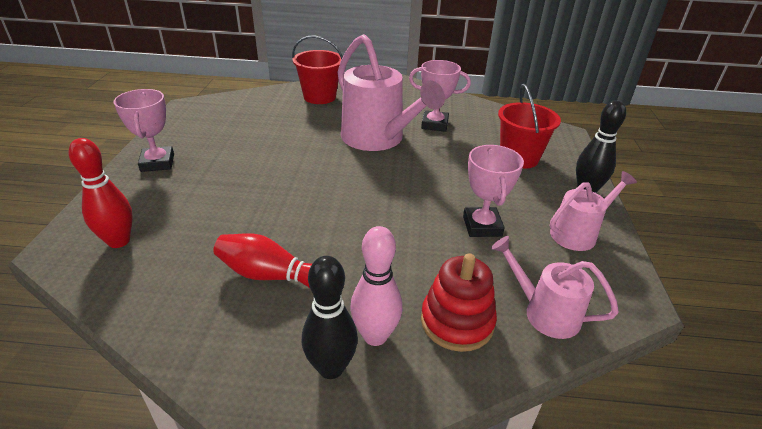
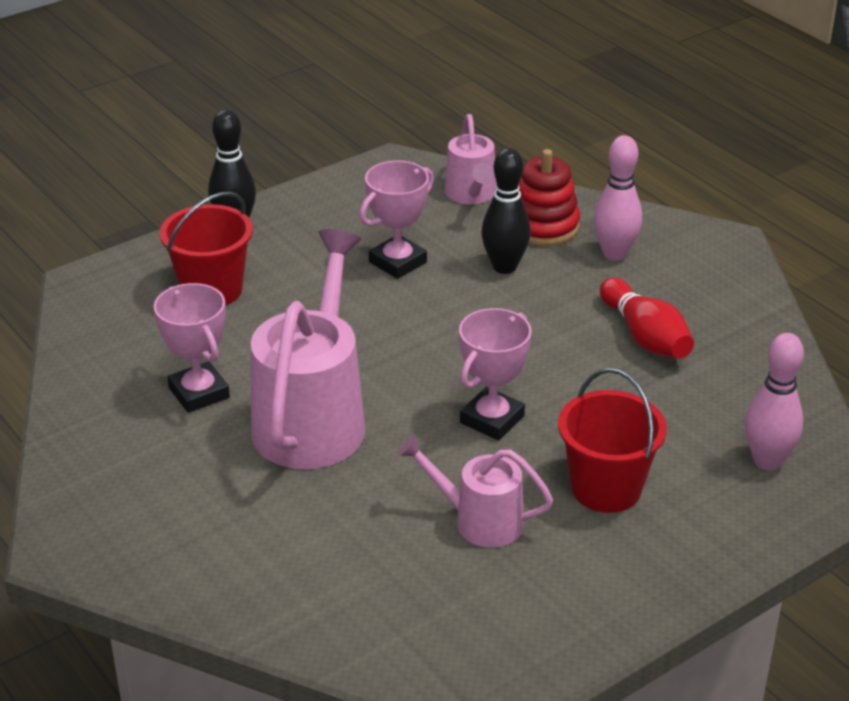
camera: 130 degrees left, 0 degrees up
red bowling pin [69,138,133,248] -> pink bowling pin [745,333,804,470]
pink trophy [113,89,174,172] -> pink trophy moved to [459,308,532,440]
red bucket [292,35,343,104] -> red bucket moved to [558,368,667,513]
black bowling pin [302,256,358,379] -> black bowling pin moved to [481,148,531,274]
pink watering can [550,171,637,251] -> pink watering can moved to [398,435,553,547]

